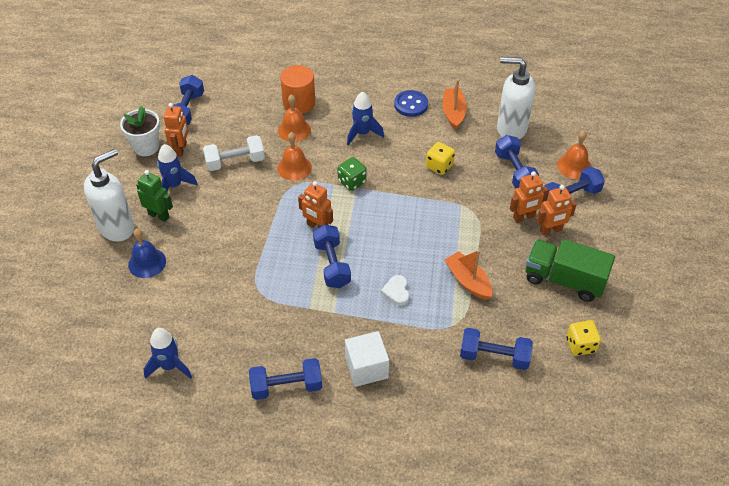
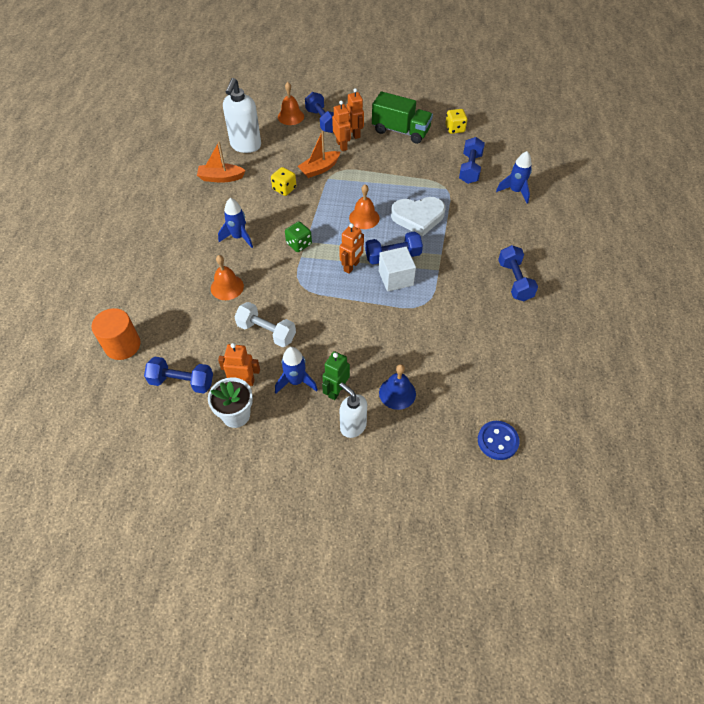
camera: 90 degrees left, 5 degrees up
white soap dispenser [84,148,134,242] -> white soap dispenser [339,382,367,438], size x0.66
blue rocket [143,328,192,379] -> blue rocket moved to [496,151,532,203]
white dumbbell [203,135,265,171] -> white dumbbell turned 45 degrees counterclockwise [234,302,296,347]
orange bell [277,132,312,180] -> orange bell moved to [349,184,380,229]
orange cylinder [280,65,315,114] -> orange cylinder moved to [92,308,141,360]
white cube [345,331,389,387] -> white cube moved to [379,247,416,292]
white heart [381,275,409,306] -> white heart [391,197,445,236], size x2.03
blue button [394,90,428,117] -> blue button moved to [478,421,520,460]
orange boat [445,250,492,300] -> orange boat moved to [298,130,340,178]
blue dumbbell [495,135,539,189] -> none
green truck [526,239,615,302] -> green truck turned 90 degrees counterclockwise [372,91,433,144]

